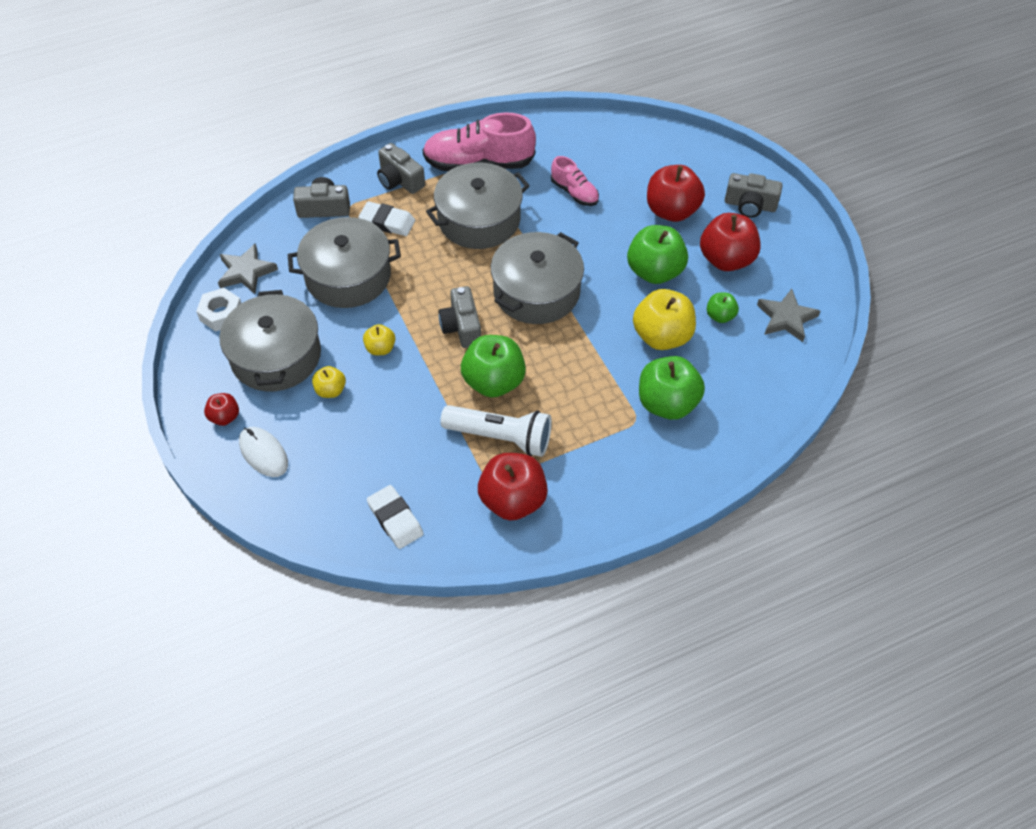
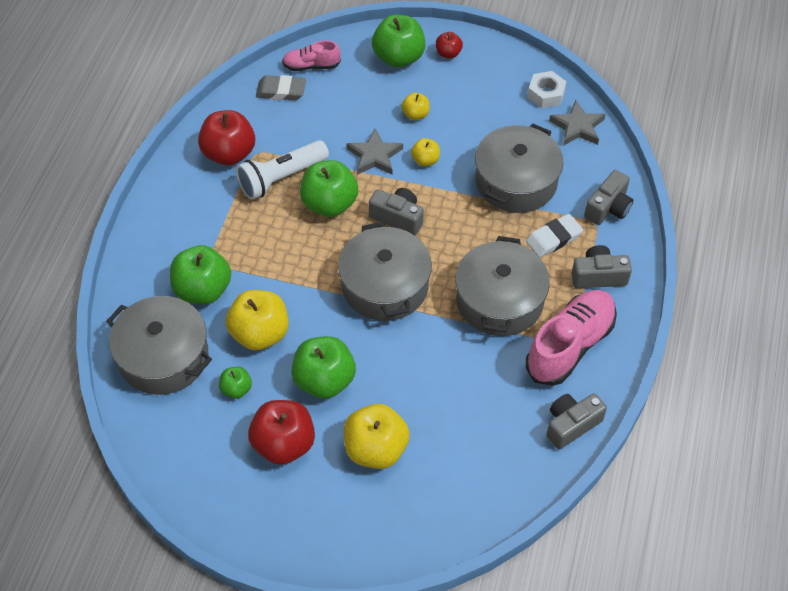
camera: 130 degrees right, 0 degrees up
grey pot [219,290,321,391] -> grey pot moved to [107,296,212,395]
white mouse [239,427,288,477] -> green apple [372,15,425,68]
white eraser [367,485,423,549] -> grey eraser [256,75,306,100]
pink shoe [551,156,599,206] -> pink shoe moved to [282,40,341,71]
red apple [647,165,705,222] -> yellow apple [343,404,410,469]
grey camera [725,173,783,218] -> grey camera moved to [546,393,607,450]
grey star [757,289,820,342] -> grey star moved to [347,129,403,175]

